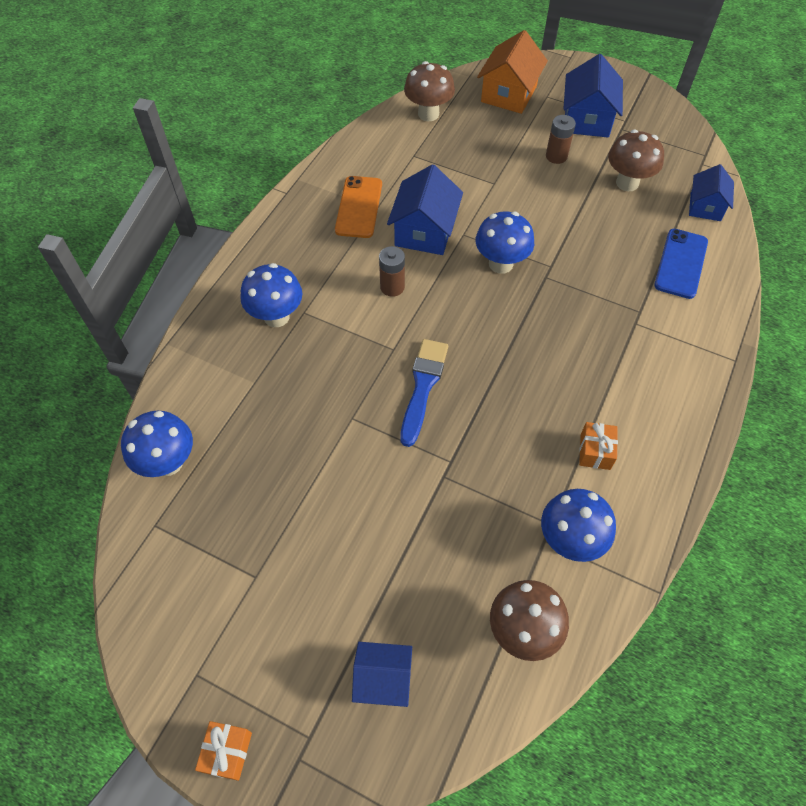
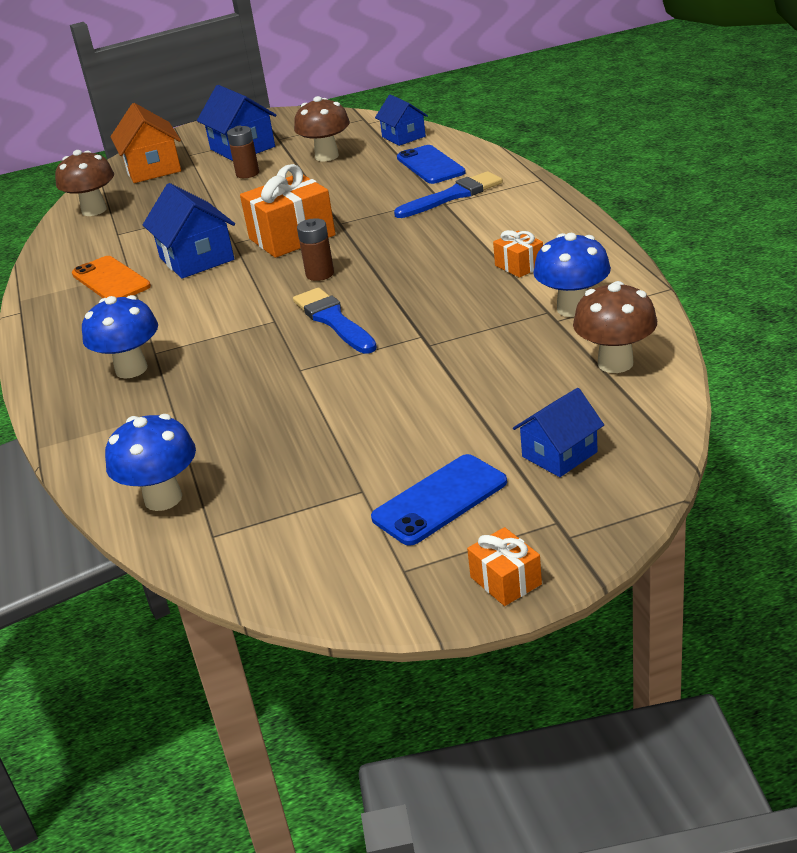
camera: 40 degrees left, 25 degrees down
brown battery [379,246,405,297] -> brown battery moved to [297,218,334,281]
blue mushroom [476,211,534,274] -> orange gift [240,164,336,258]
none -> blue phone [371,454,507,546]
none -> blue brush [394,171,503,218]

